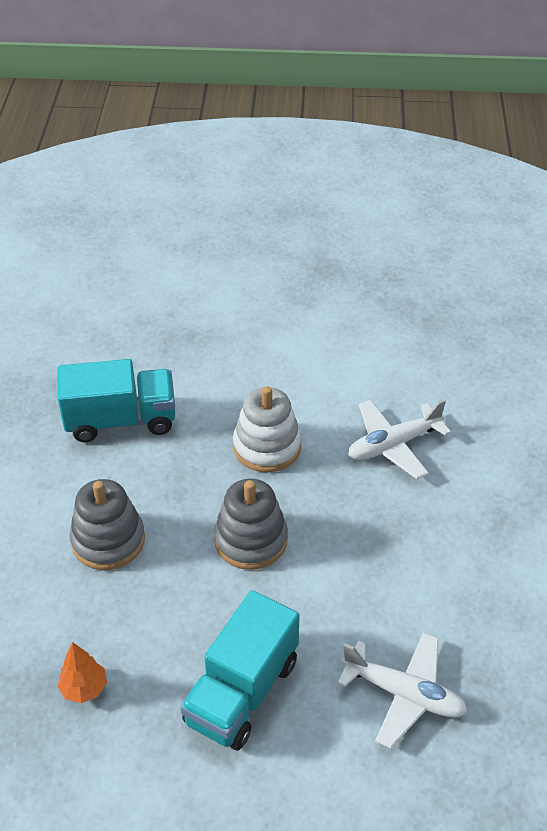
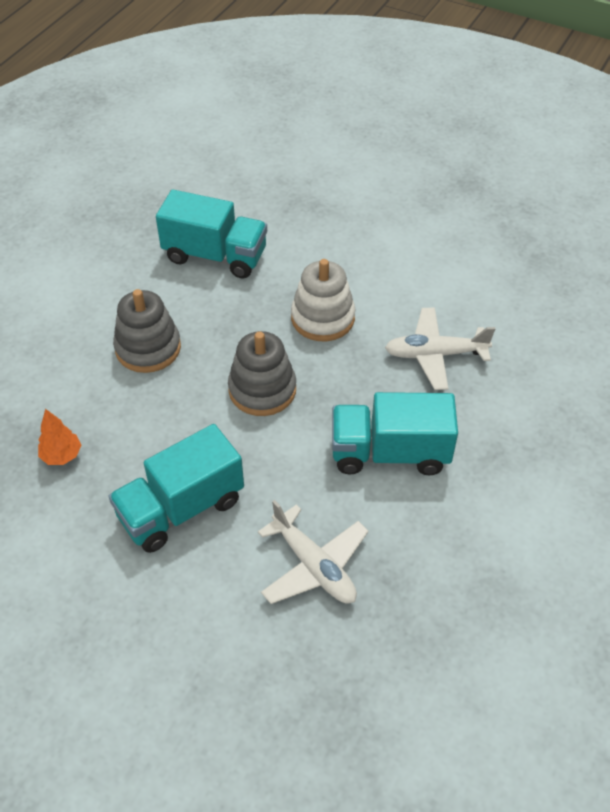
camera: 25 degrees right, 5 degrees up
none -> turquoise truck [332,392,458,475]

